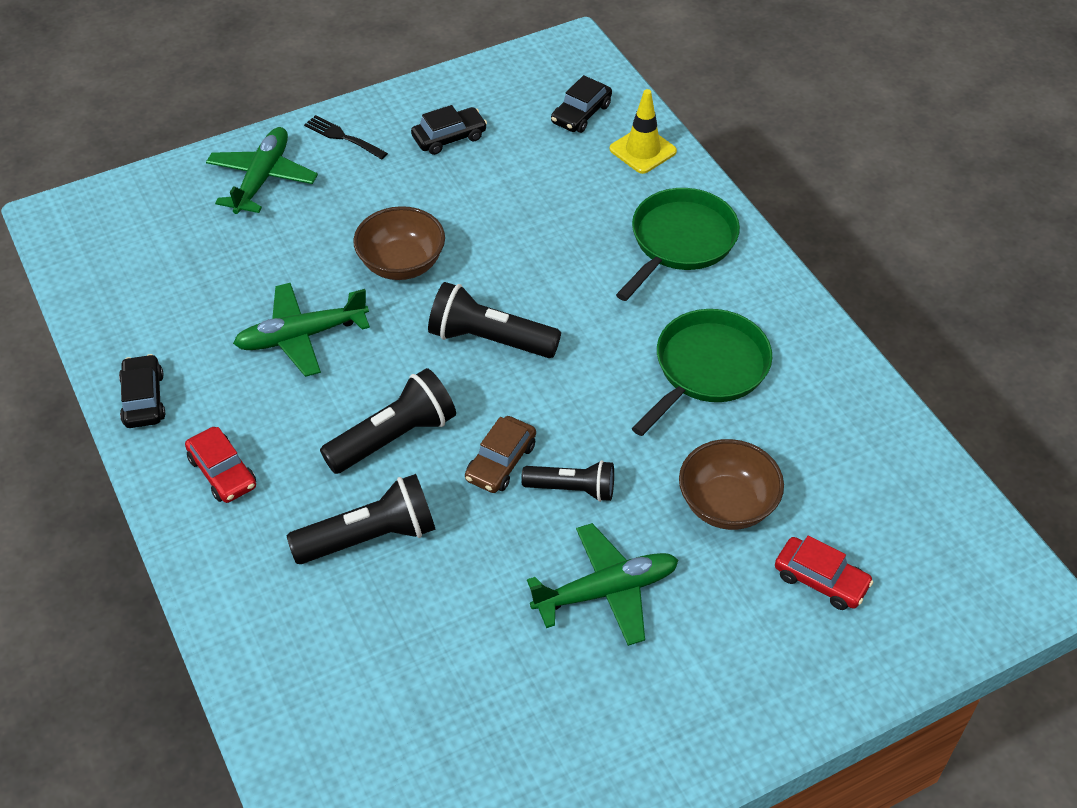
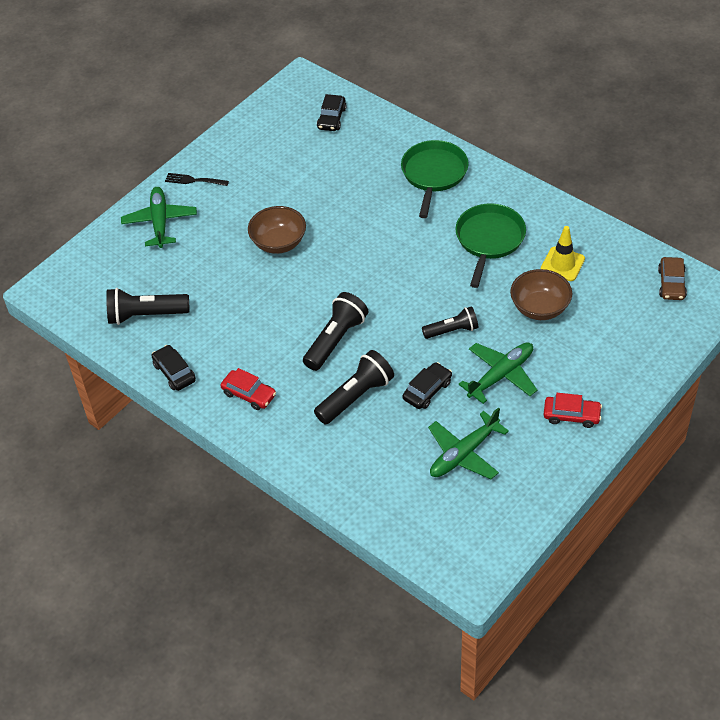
camera: 20 degrees left, 0 degrees up
green plane [233,283,370,377] -> green plane moved to [428,407,509,479]
black car [411,105,487,155] -> black car moved to [402,362,452,409]
black flashlight [428,282,561,358] -> black flashlight moved to [106,288,190,325]
brown car [465,416,536,493] -> brown car moved to [658,257,687,300]
yellow traffic cone [610,89,677,174] -> yellow traffic cone moved to [541,226,585,281]
red car [775,536,873,610] -> red car moved to [544,393,602,428]

